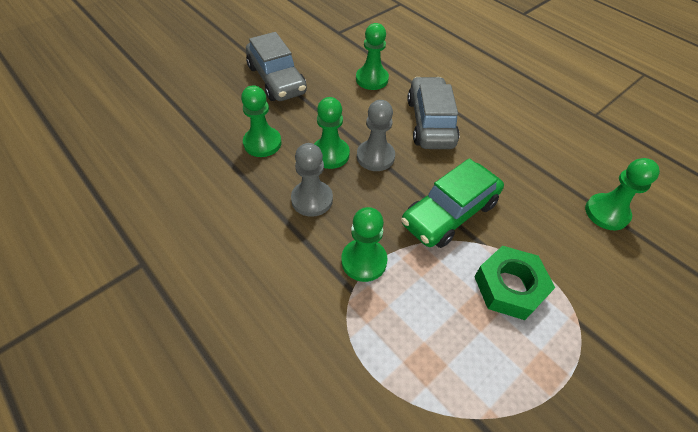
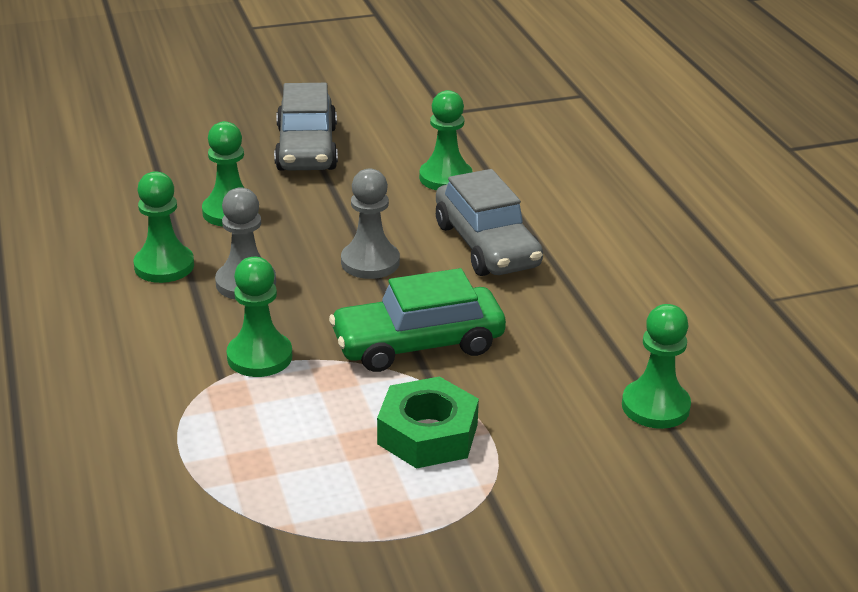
camera: 25 degrees right, 20 degrees down
green pawn [314,97,350,169] -> green pawn moved to [134,171,194,283]
grey car [407,77,460,149] -> grey car turned 135 degrees clockwise [436,169,543,276]

